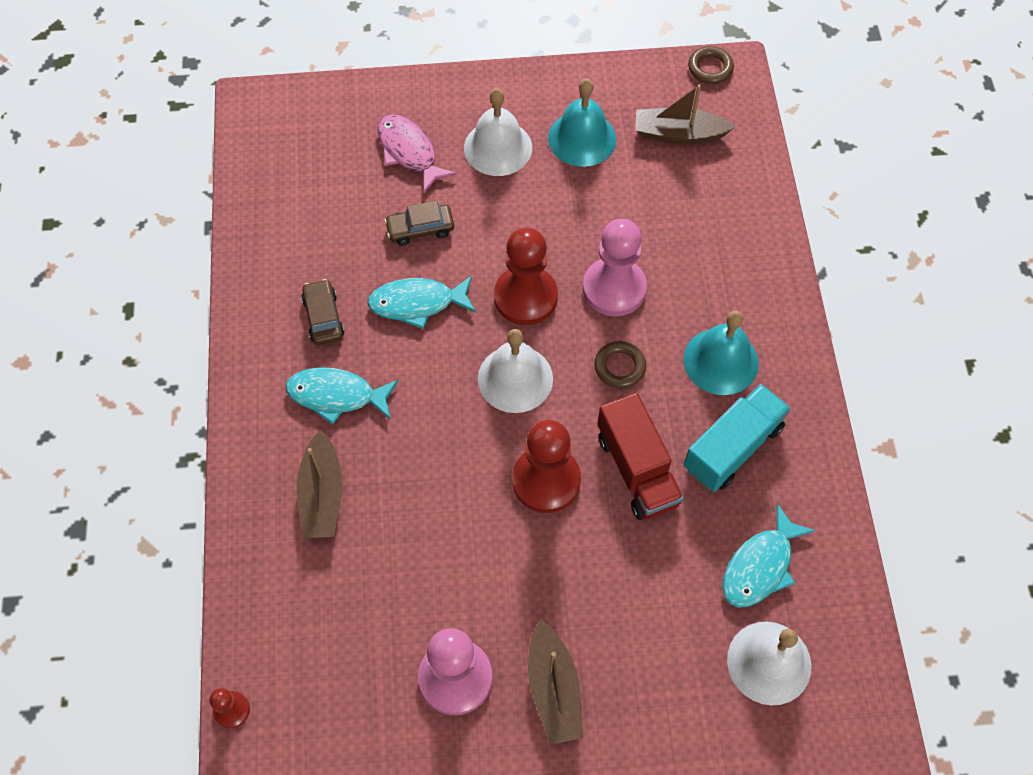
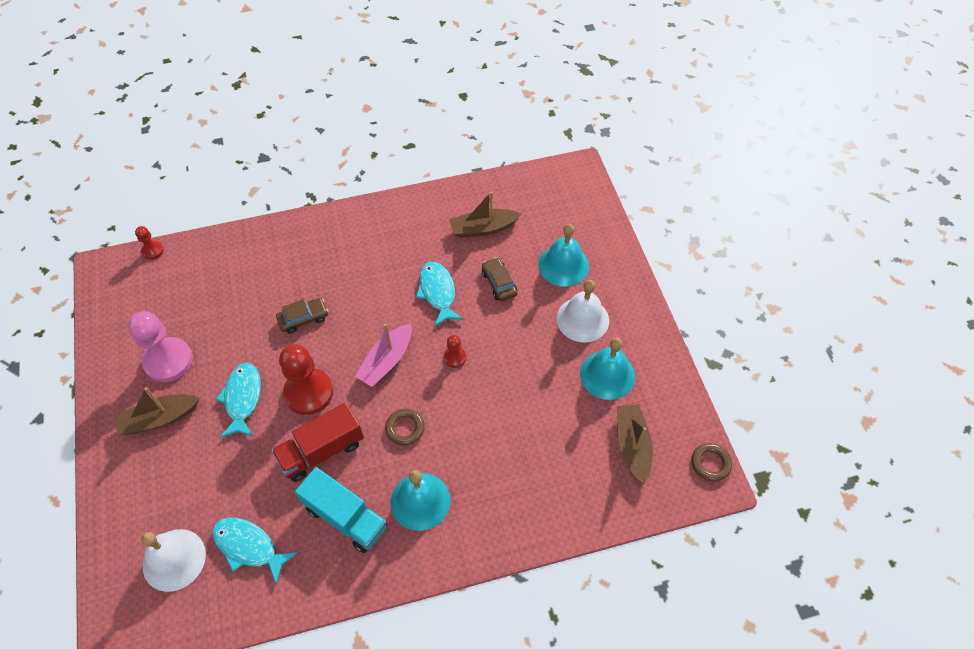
camera: 80 degrees right, 5 degrees down
turquoise fish [286,367,398,424] -> turquoise fish moved to [216,363,261,437]
brown boat [297,429,342,538] -> brown boat moved to [449,191,521,238]
brown car [301,279,345,345] -> brown car moved to [276,298,328,334]
pink fish [378,114,457,193] -> turquoise bell [538,224,589,287]
white bell [478,329,553,413] -> pink boat [355,323,412,387]
red pawn [494,228,558,325] -> red pawn [444,335,466,368], size x0.48
pink pawn [583,219,647,316] -> none

